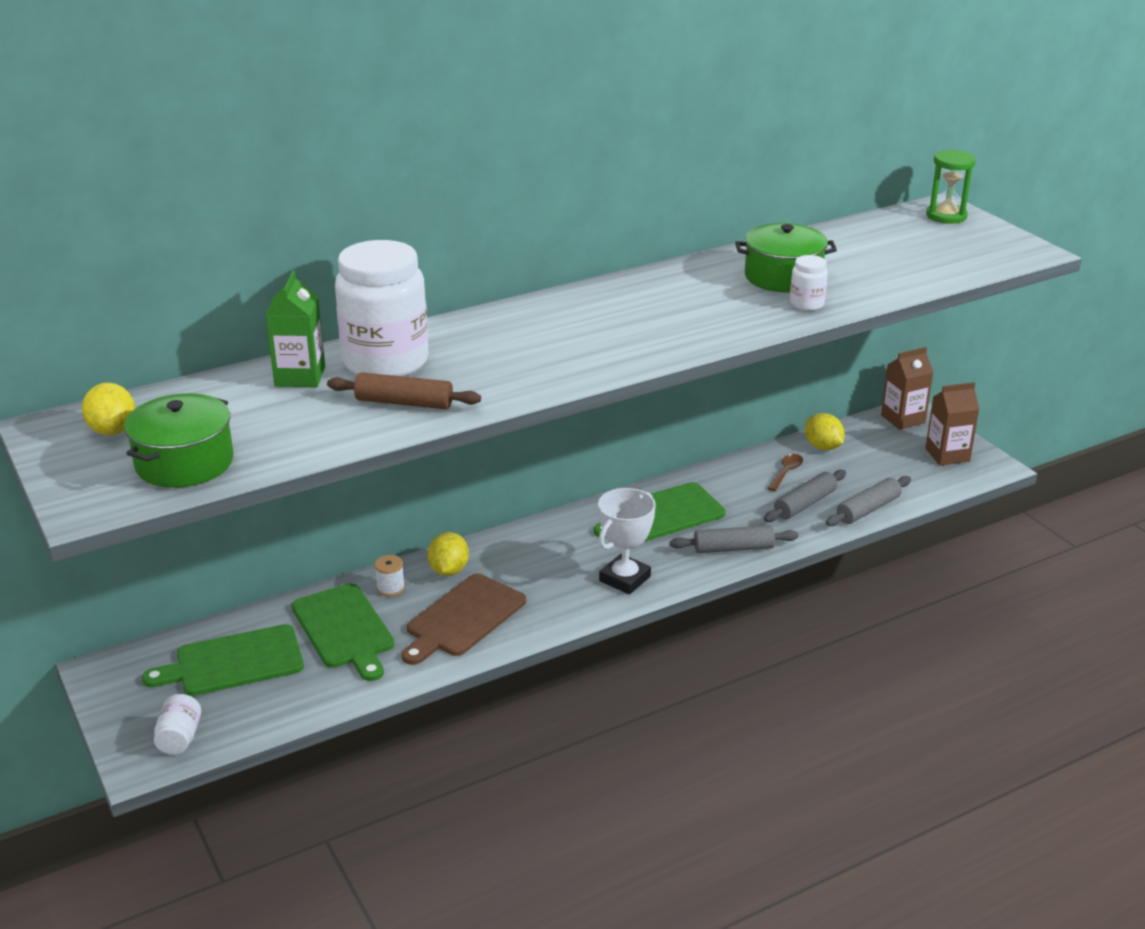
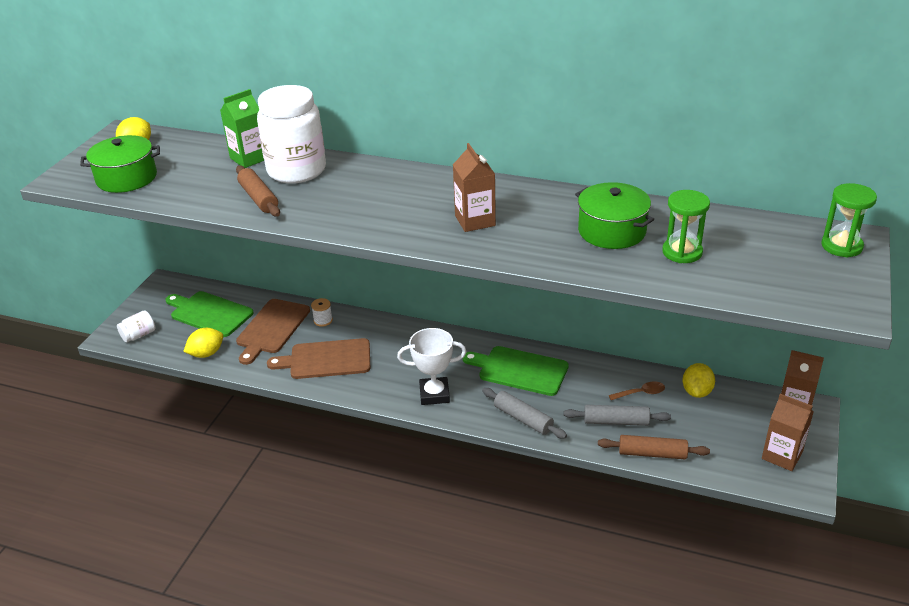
camera: 50 degrees right, 5 degrees up
green cutting board [291,583,395,681] -> brown cutting board [236,299,310,365]
yellow lemon [428,532,469,576] -> yellow lemon moved to [183,328,223,358]
white jar [790,255,828,311] -> none
grey rolling pin [826,476,911,526] -> brown rolling pin [598,435,710,459]
none -> brown carton [453,143,496,232]
none -> green hourglass [662,190,710,263]

